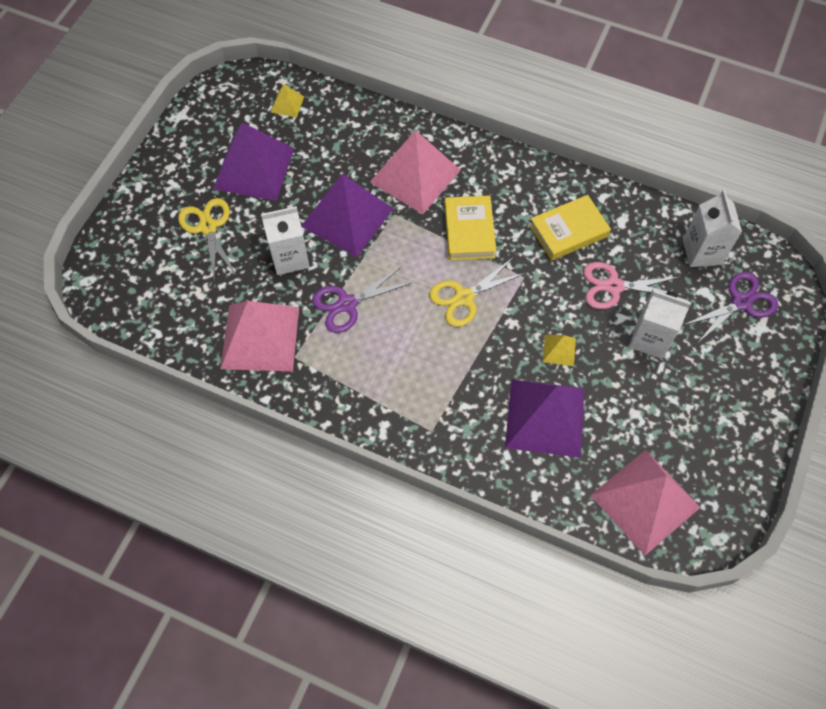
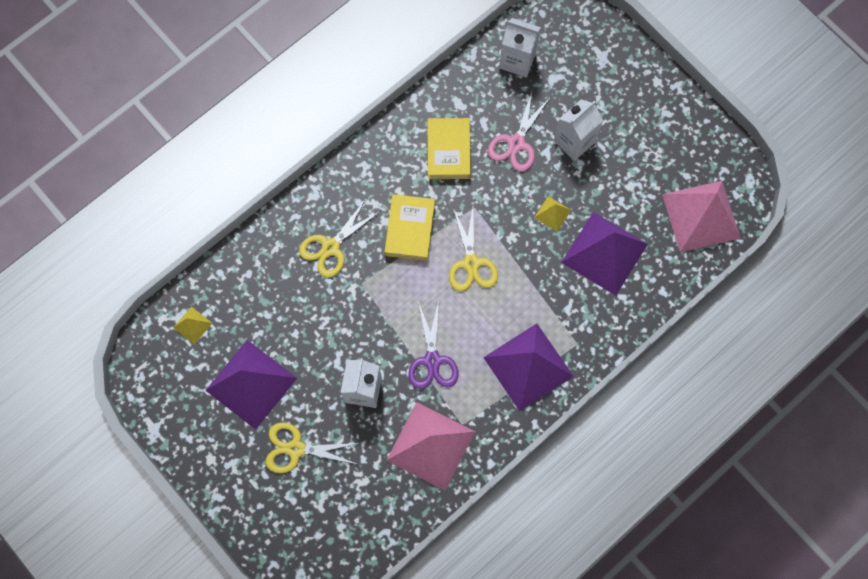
camera: 65 degrees left, 10 degrees up
purple pyramid [301,174,394,257] -> purple pyramid moved to [483,323,574,411]
pink pyramid [370,130,461,214] -> yellow scissors [299,199,380,278]
yellow book [444,196,496,261] -> yellow book turned 75 degrees clockwise [384,194,435,261]
purple scissors [682,272,778,341] -> none

